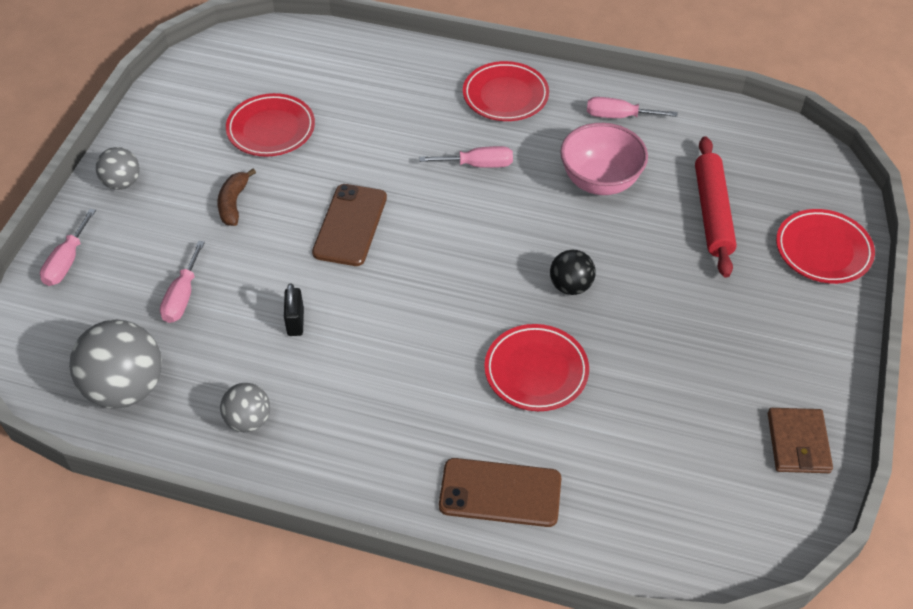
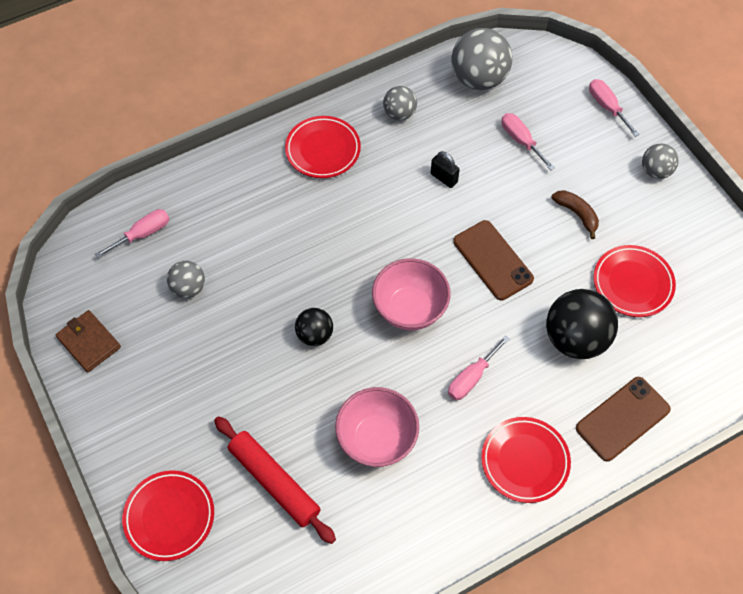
camera: 135 degrees right, 10 degrees up
brown phone [439,458,561,527] -> brown phone moved to [576,377,671,462]
red plate [484,324,589,411] -> red plate moved to [285,116,361,178]
pink screwdriver [587,97,677,118] -> pink screwdriver moved to [95,209,169,258]
none -> grey ball [167,261,205,298]
none -> pink bowl [372,258,451,330]
none -> black ball [546,289,618,359]

